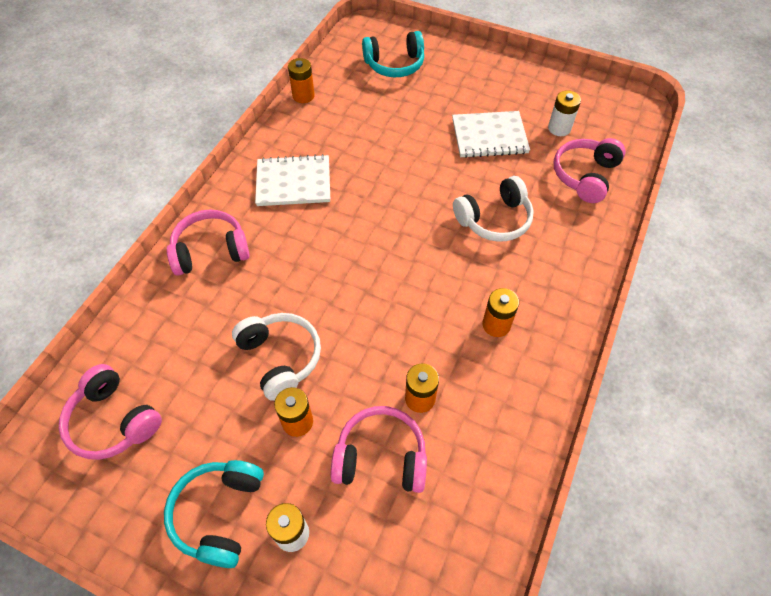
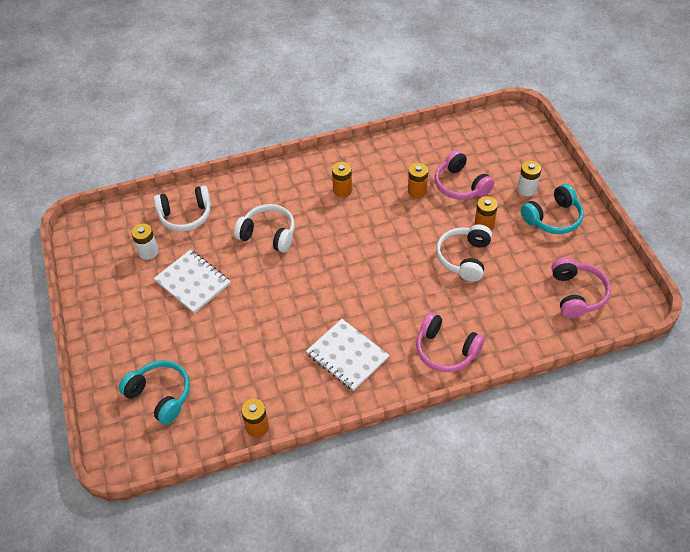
camera: 130 degrees left, 5 degrees down
pink headphones [554,138,626,203] -> white headphones [154,185,211,232]

